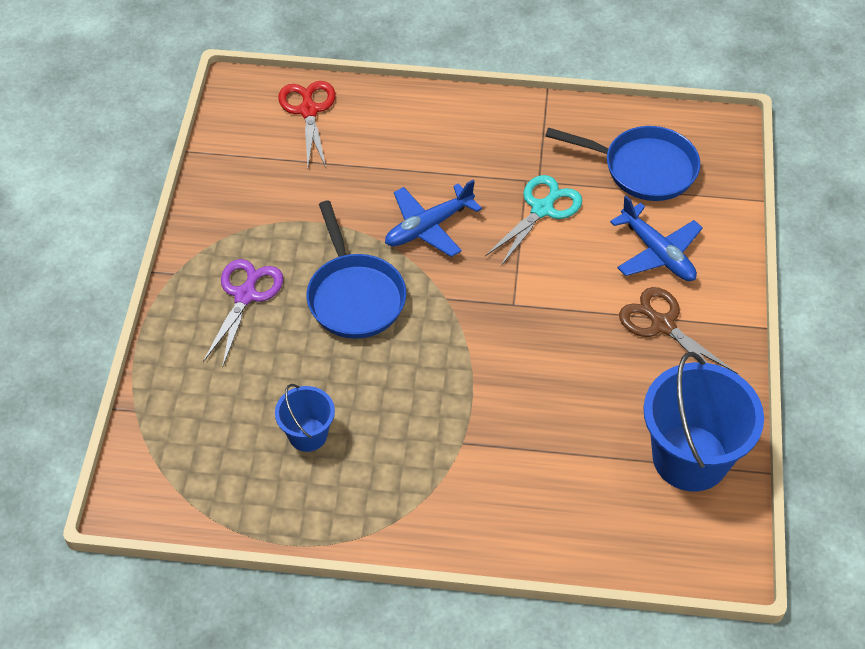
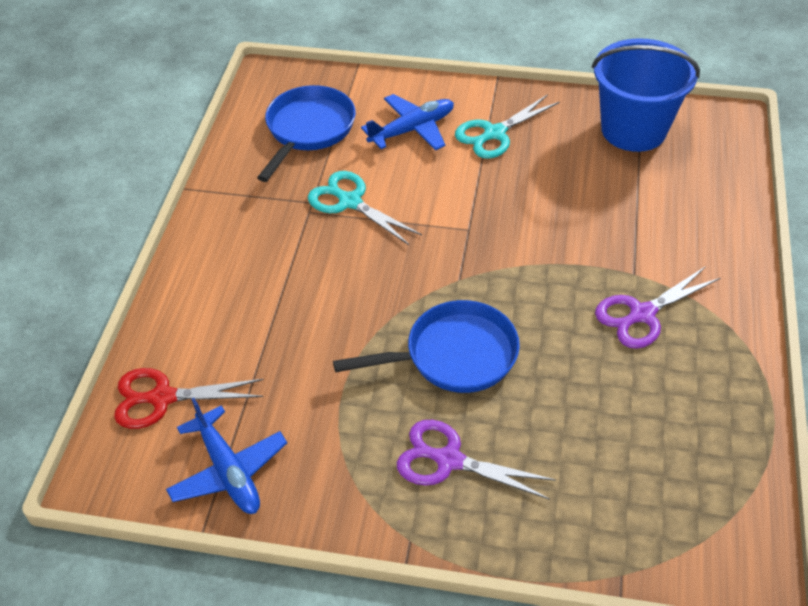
camera: 85 degrees left, 5 degrees down
blue bucket [275,384,335,452] -> none
blue plane [385,180,482,257] -> blue plane moved to [166,398,287,514]
brown scissors [619,287,738,374] -> turquoise scissors [455,94,560,159]
none -> purple scissors [595,266,721,349]

